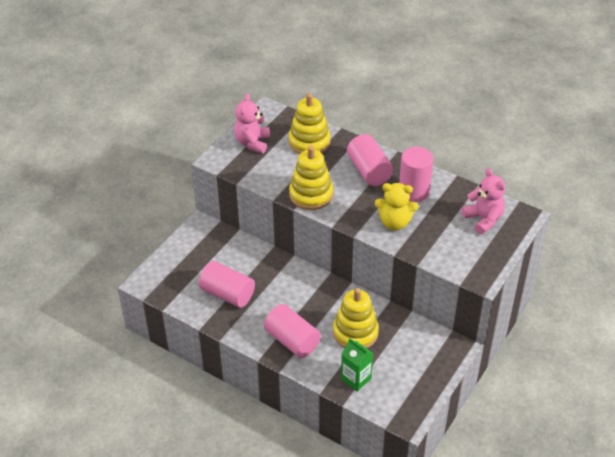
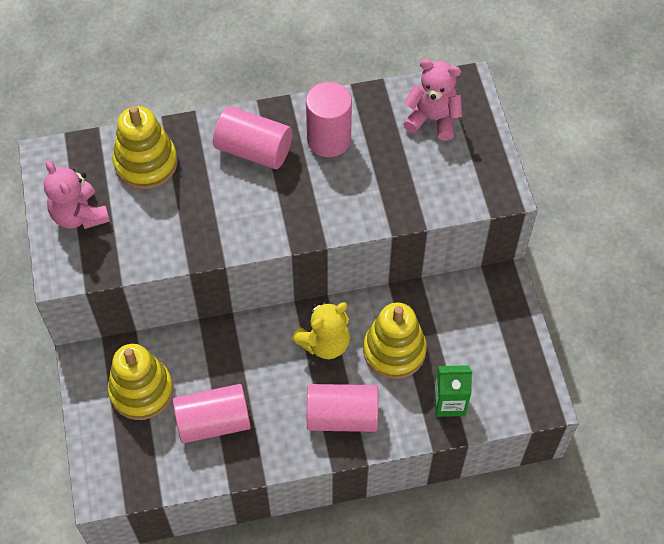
camera: 45 degrees left, 15 degrees up
yellow stacking toy [289,146,333,210] -> yellow stacking toy moved to [108,344,173,420]
yellow teddy bear [375,183,419,230] -> yellow teddy bear moved to [292,302,350,359]

